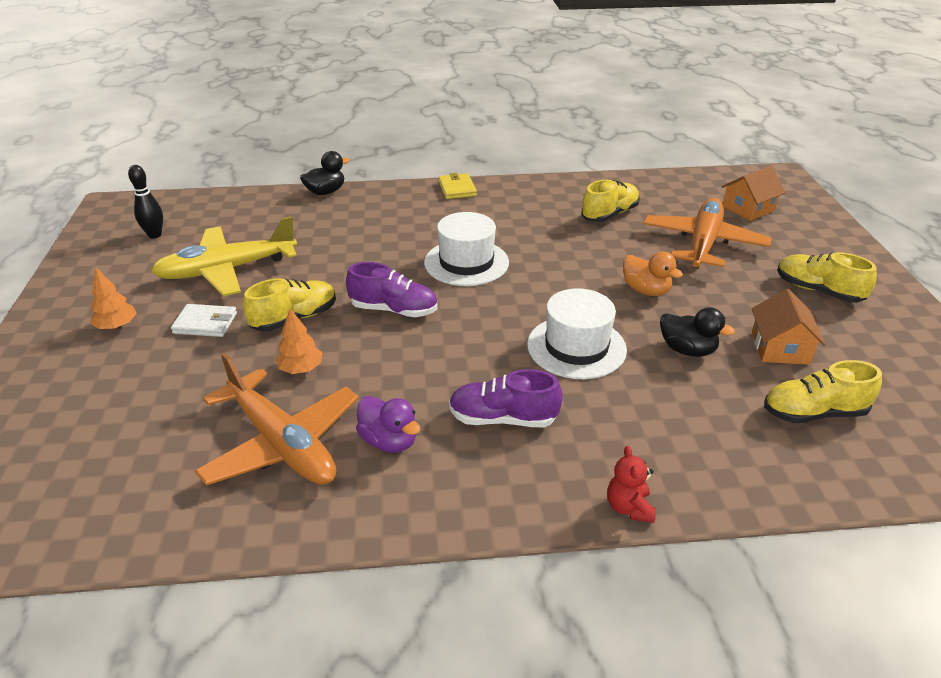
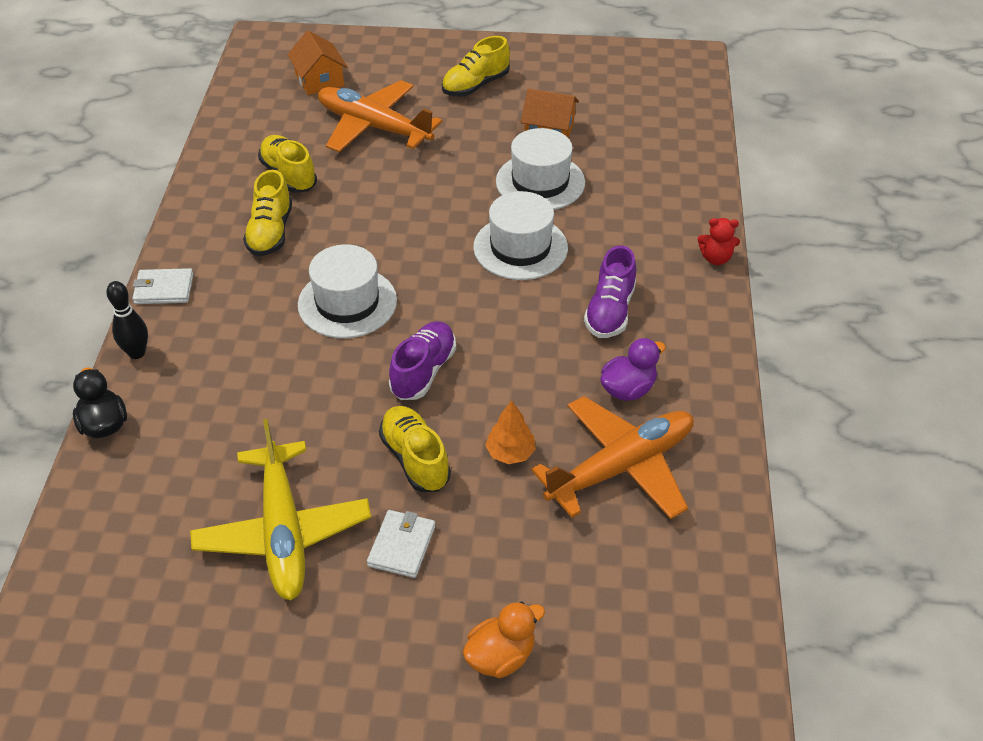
camera: 80 degrees left, 10 degrees up
orange tree [90,267,137,329] -> none
black bowling pin [128,165,163,238] -> black bowling pin moved to [106,281,148,359]
yellow wallet [439,173,477,199] -> white wallet [132,268,193,304]
orange duck [623,251,683,296] -> orange duck moved to [463,602,545,678]
black duck [660,307,735,357] -> white hat [496,128,585,210]
yellow shoe [764,360,882,423] -> yellow shoe moved to [243,170,292,256]

